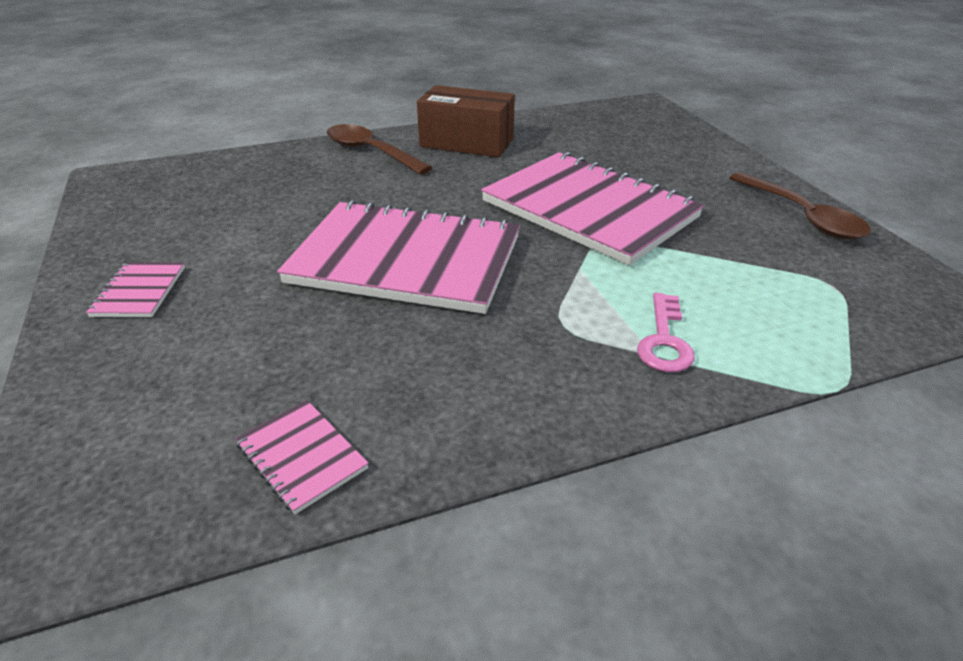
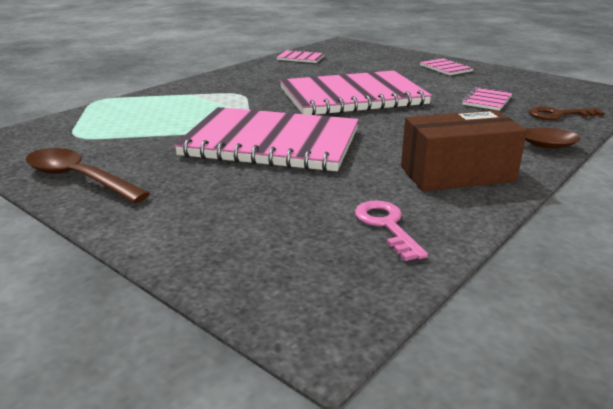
camera: 150 degrees right, 10 degrees down
pink key [637,293,695,372] -> pink key moved to [355,200,428,261]
none -> pink notebook [462,87,513,111]
none -> brown key [529,106,604,120]

